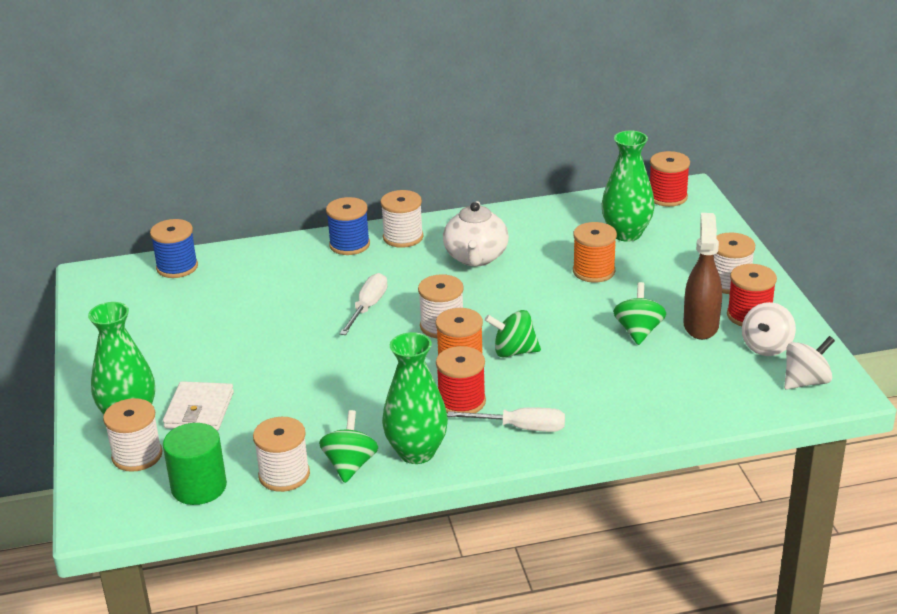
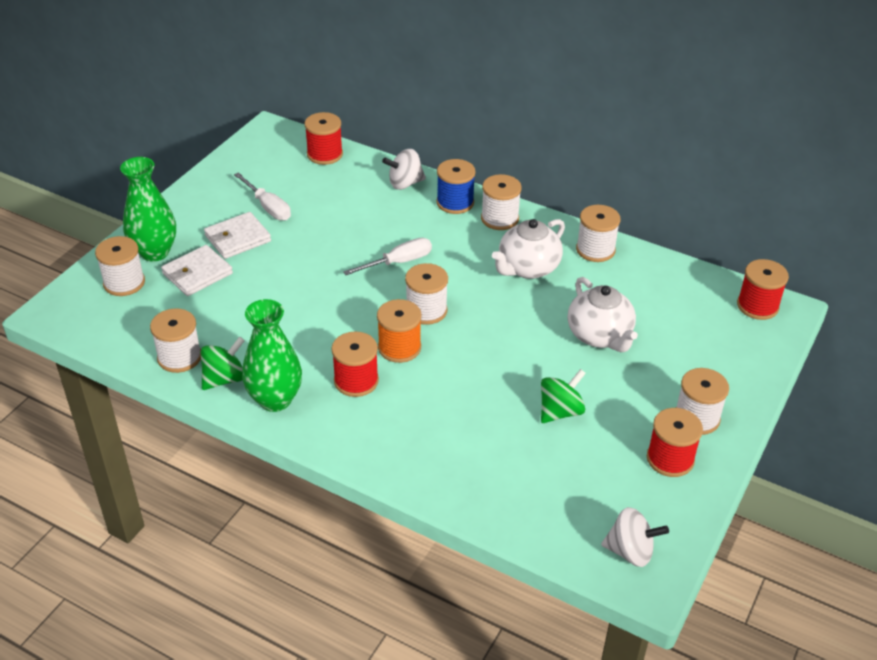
camera: 40 degrees right, 10 degrees up
blue spool [150,219,198,278] -> red spool [305,112,343,165]
green cylinder [163,423,227,505] -> none
white screwdriver [447,407,565,432] -> white screwdriver moved to [234,172,291,221]
green spinning top [485,310,541,358] -> none
orange spool [573,222,617,283] -> white teapot [568,277,638,352]
green vase [601,131,654,242] -> none
brown spray bottle [683,213,722,340] -> none
white spinning top [742,302,796,356] -> white spinning top moved to [382,149,426,190]
none -> white wallet [204,212,271,259]
none -> white spool [576,205,620,262]

